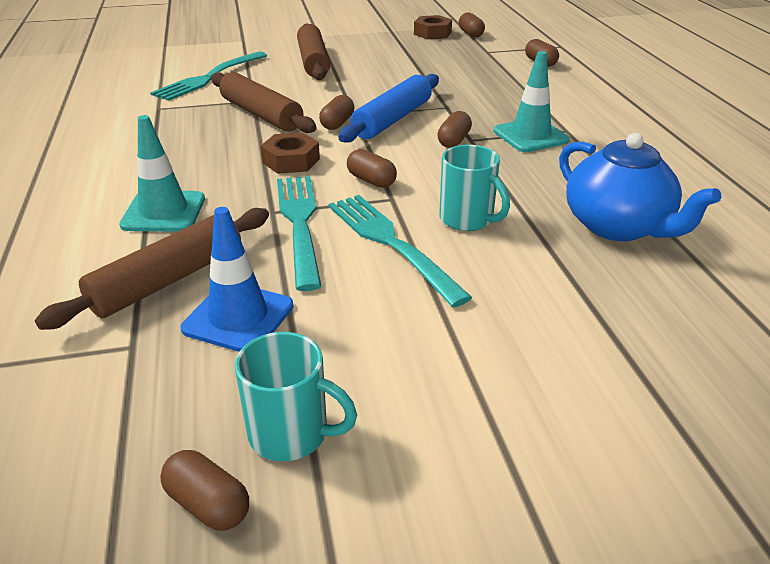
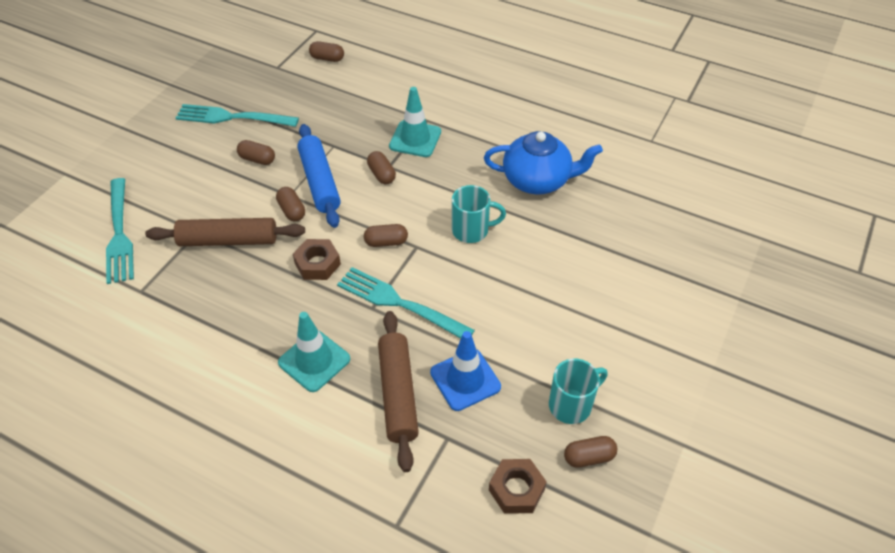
camera: 50 degrees left, 15 degrees up
brown rolling pin [297,23,330,80] -> none
turquoise fork [329,195,473,307] -> turquoise fork moved to [176,104,299,127]
brown nut [414,15,452,39] -> brown nut moved to [489,459,547,514]
brown capsule [459,12,485,38] -> brown capsule moved to [237,140,275,165]

